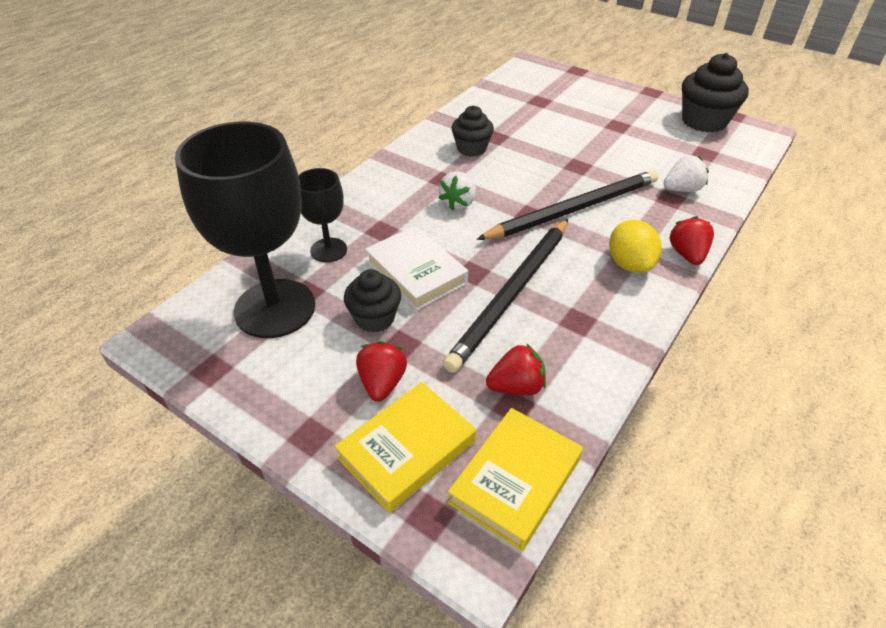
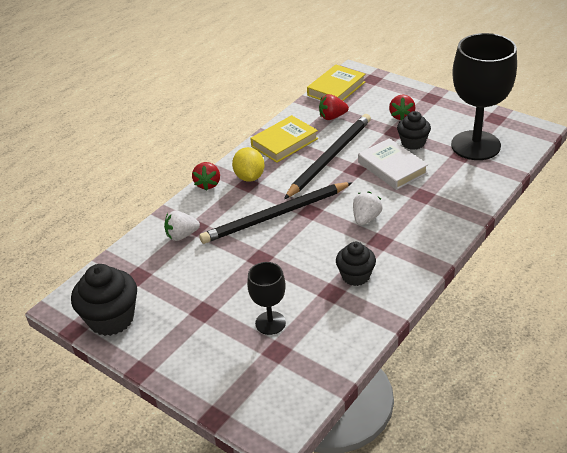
camera: 175 degrees left, 5 degrees down
black goblet [298,168,347,263] -> black goblet moved to [247,262,286,335]
yellow book [334,382,476,513] -> yellow book moved to [250,115,318,163]

